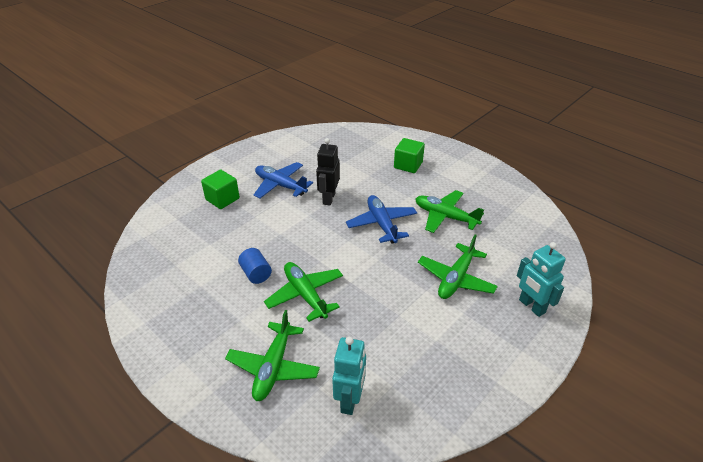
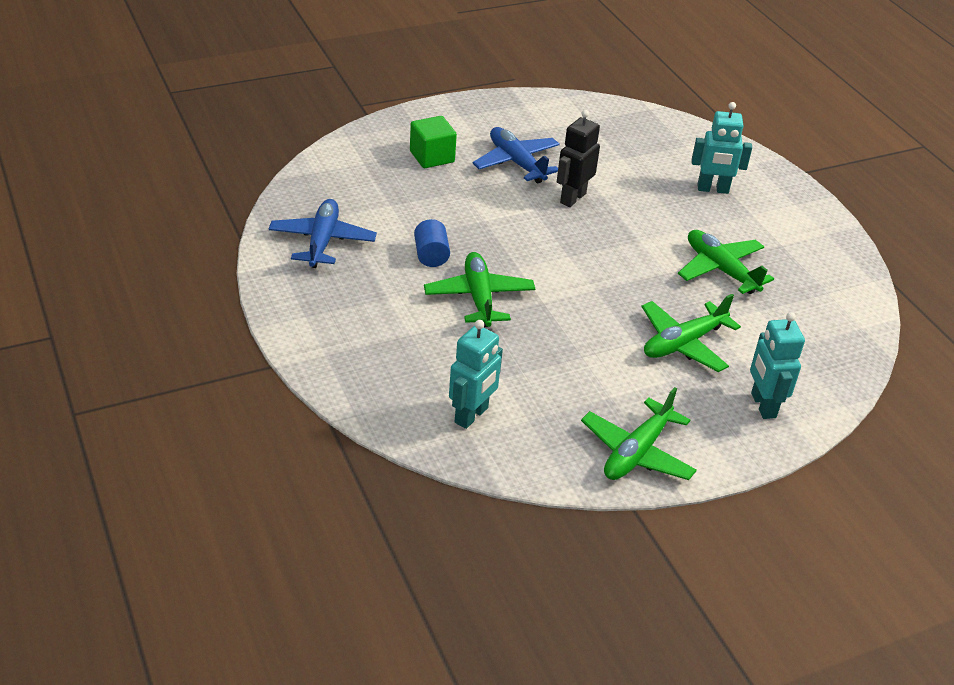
camera: 20 degrees right, 0 degrees up
green plane [225,310,320,401] -> green plane moved to [581,387,697,480]
blue plane [346,195,417,244] -> blue plane moved to [269,199,377,268]
green cube [394,138,425,173] -> turquoise robot [691,102,752,194]

